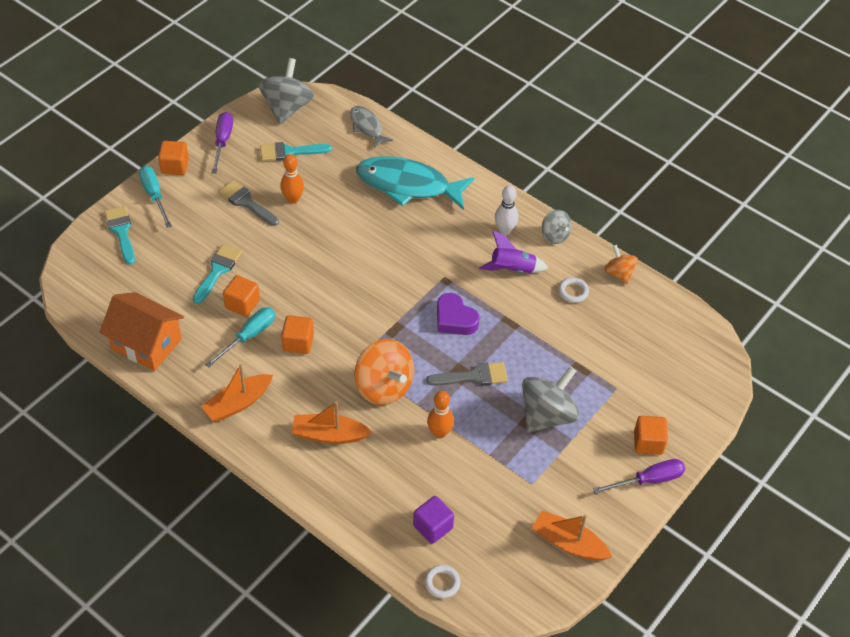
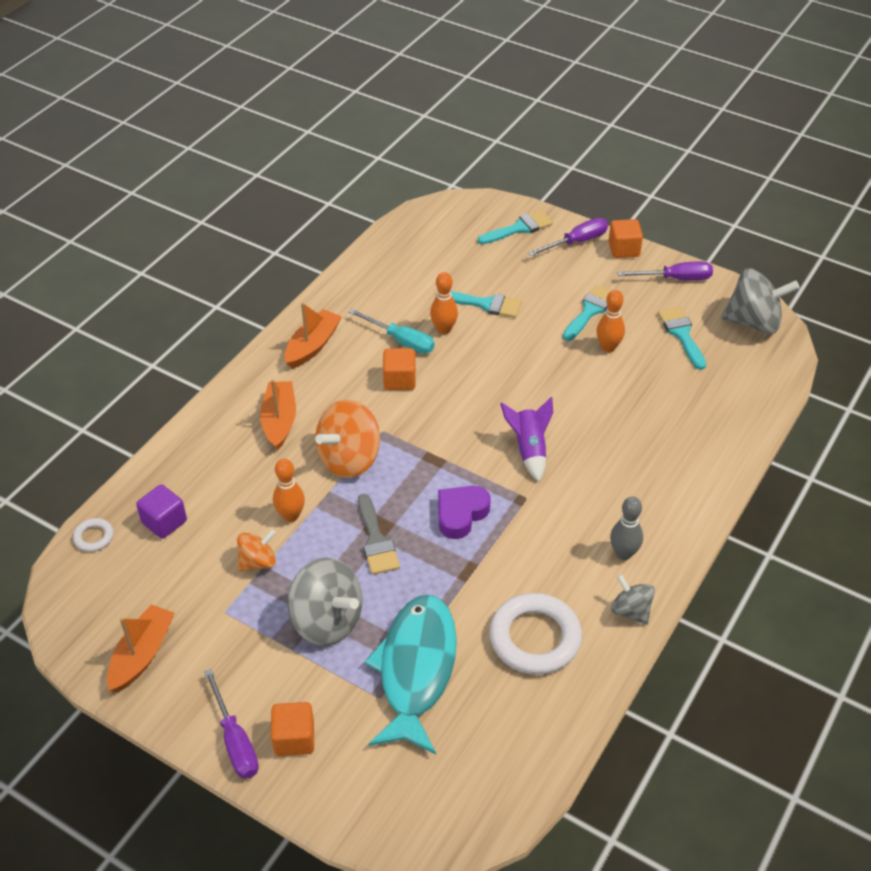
camera: 85 degrees right, 5 degrees down
orange house [99,292,184,371] -> none
turquoise screwdriver [139,166,172,228] -> purple screwdriver [528,218,608,256]
orange boat [201,364,273,422] -> orange boat turned 75 degrees clockwise [285,303,342,369]
grey brush [218,180,279,226] -> turquoise brush [563,285,611,341]
orange cube [223,275,260,317] -> orange bowling pin [430,272,458,334]
grey fish [350,106,393,148] -> none
turquoise fish [356,156,475,210] -> turquoise fish moved to [364,595,457,754]
purple rocket [479,231,548,273] -> purple rocket moved to [500,397,553,481]
white bowling pin [495,185,518,234] -> grey bowling pin [610,497,643,560]
grey spinning top [542,210,572,244] -> grey spinning top turned 90 degrees clockwise [611,574,655,625]
white ring [558,277,589,303] -> white ring [489,593,582,675], size x2.15
orange spinning top [604,245,638,284] -> orange spinning top moved to [237,529,276,571]

